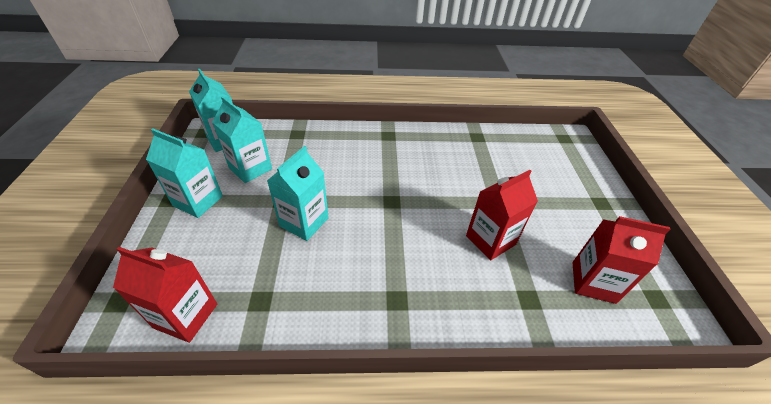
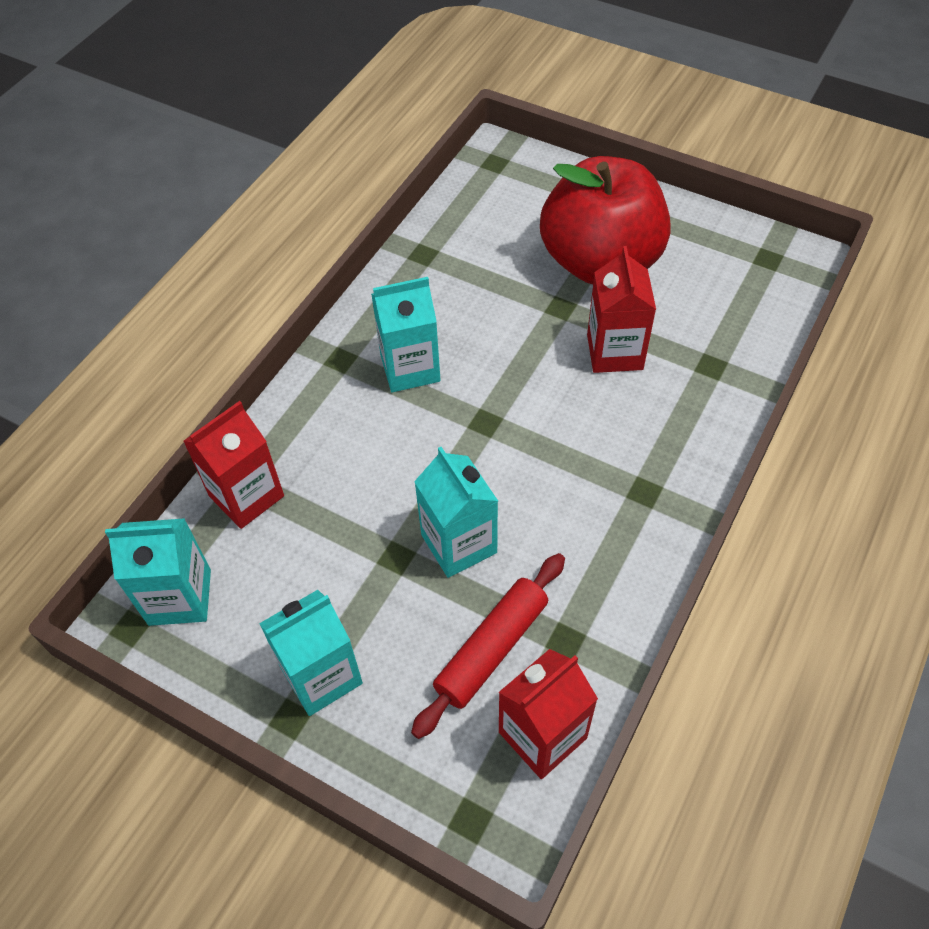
camera: 55 degrees left, 10 degrees up
turquoise carton [212,96,272,183] -> turquoise carton moved to [371,277,441,392]
red carton [572,216,670,304] -> red carton moved to [183,401,284,529]
none -> red rolling pin [411,553,565,739]
none -> red apple [540,156,671,284]

